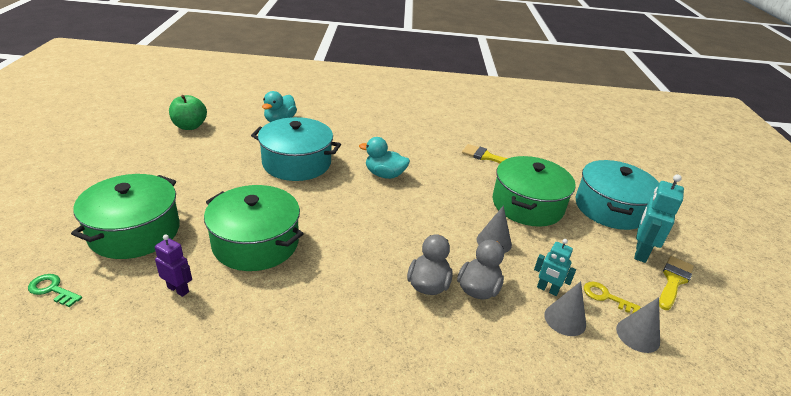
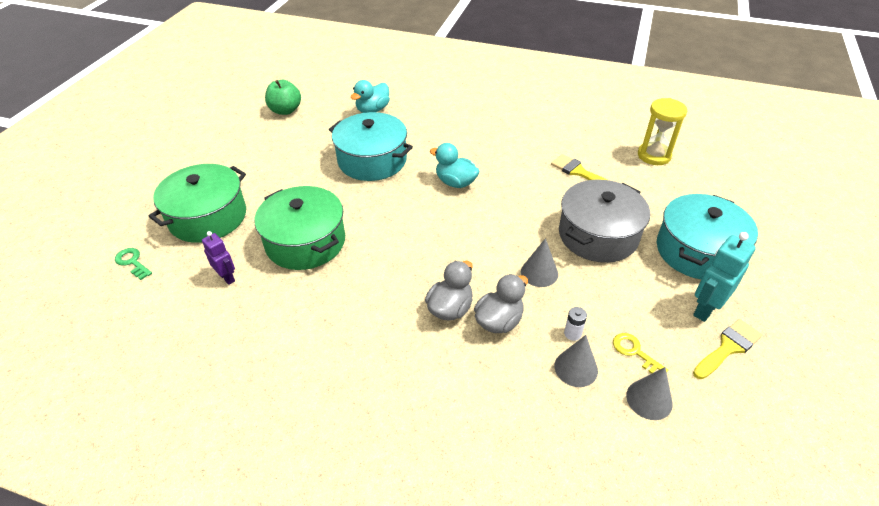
camera: 20 degrees right, 10 degrees up
green pot [493,156,576,227] -> grey pot [559,179,650,263]
turquoise robot [534,239,576,296] -> white battery [564,307,587,341]
none -> yellow hourglass [638,98,687,165]

